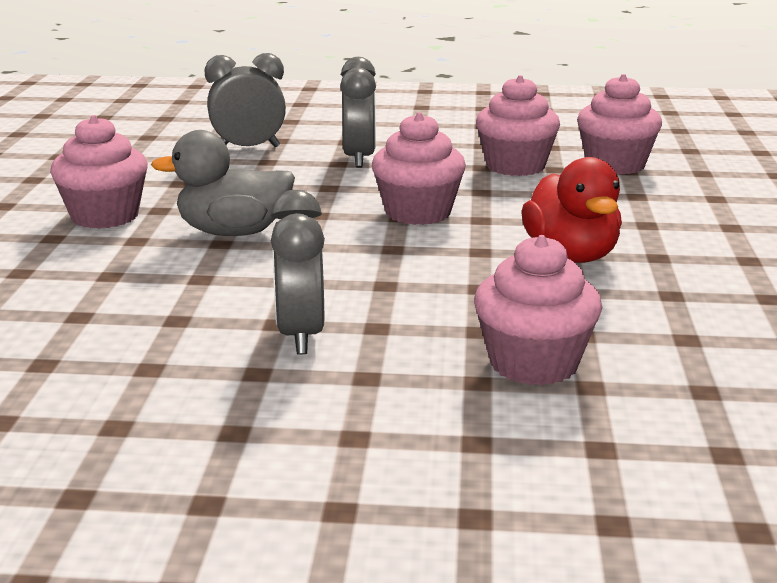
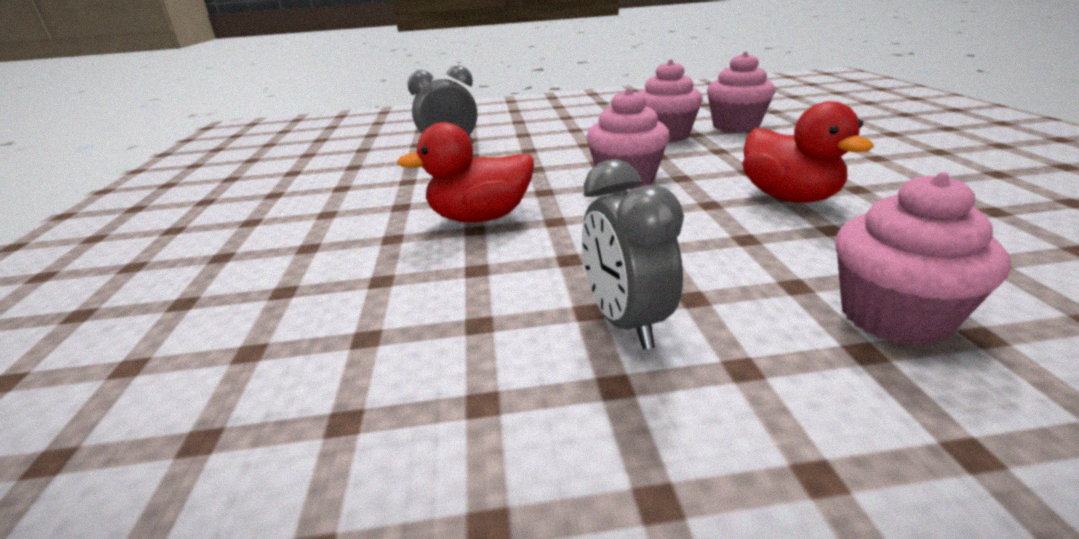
camera: 10 degrees left, 5 degrees up
pink cupcake [50,115,148,229] -> none
grey duck [151,130,295,236] -> red duck [397,122,534,223]
grey clock [340,57,376,168] -> none

